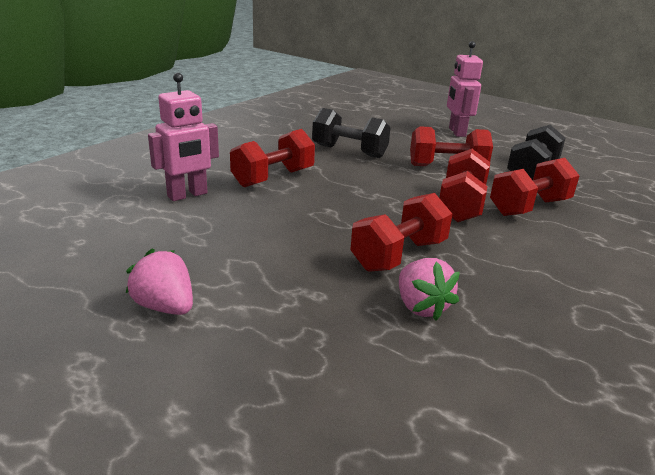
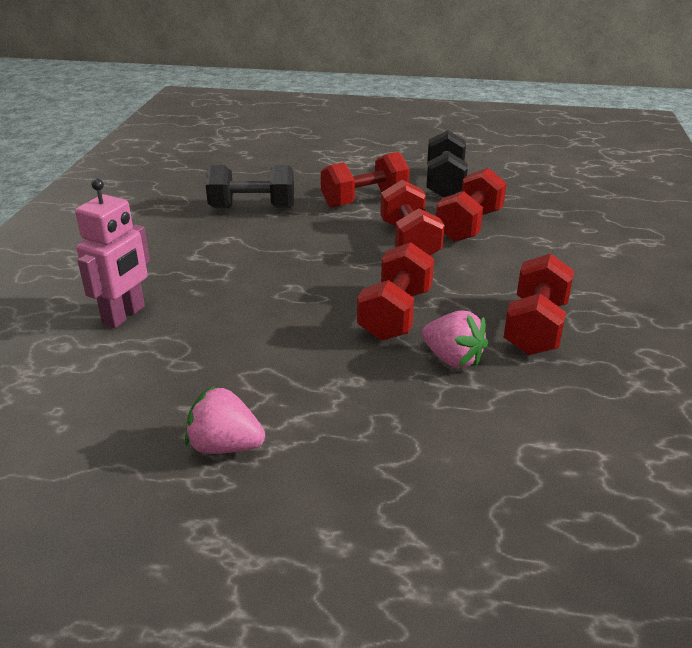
camera: 25 degrees left, 5 degrees up
red dumbbell [230,129,315,187] -> red dumbbell moved to [503,254,574,355]
pink robot [447,41,483,137] -> none

